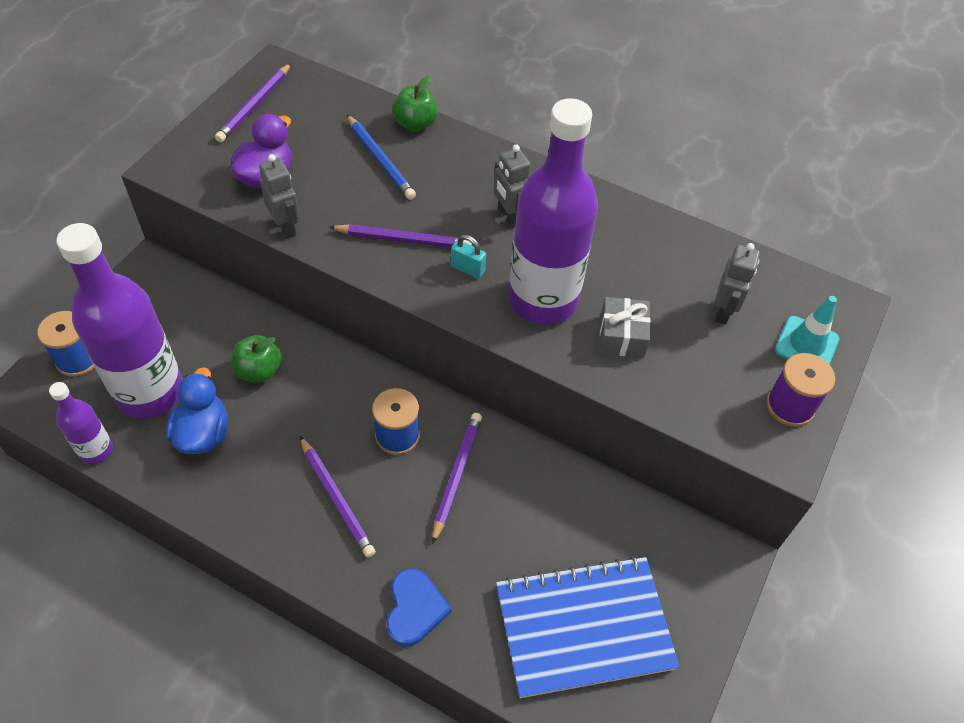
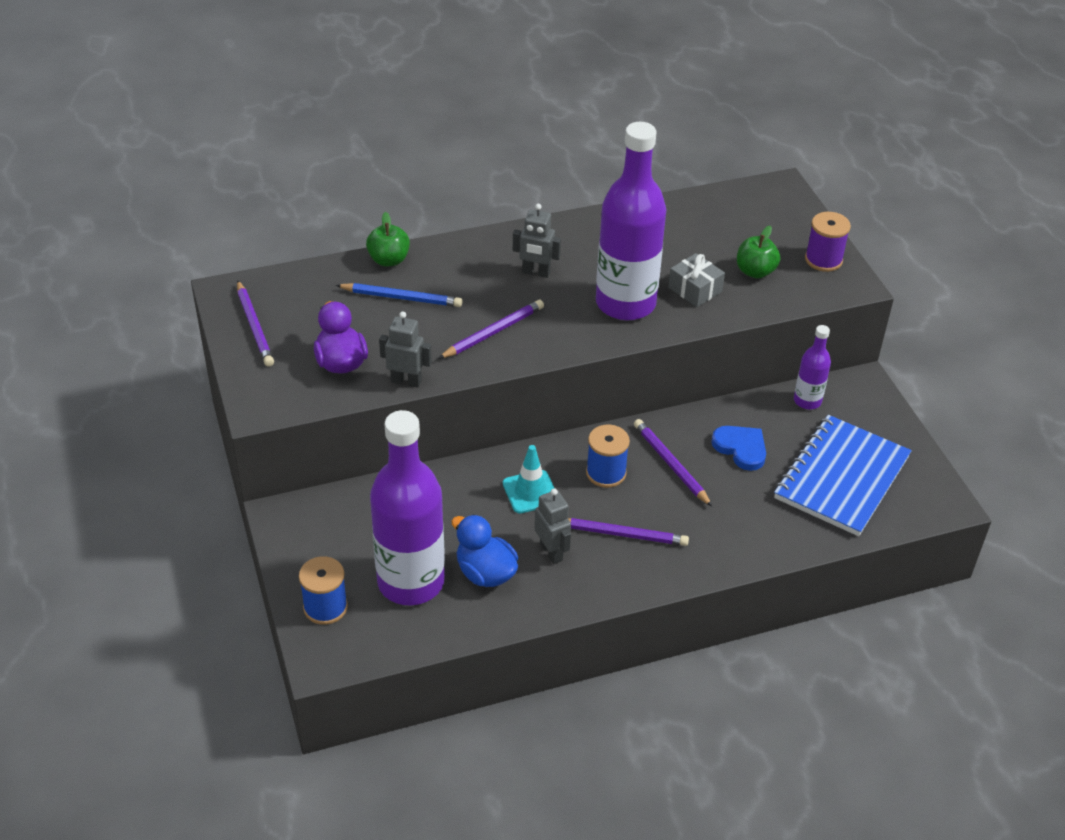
camera: 45 degrees left, 10 degrees down
purple bottle [49,382,113,464] -> purple bottle moved to [794,325,831,409]
green apple [232,335,282,383] -> green apple moved to [737,226,780,279]
blue heart [386,568,452,647] -> blue heart moved to [711,426,766,471]
turquoise padlock [451,235,486,279] -> none
grey robot [714,243,760,325] -> grey robot moved to [534,488,571,564]
turquoise traffic cone [775,296,839,365] -> turquoise traffic cone moved to [503,445,554,514]

